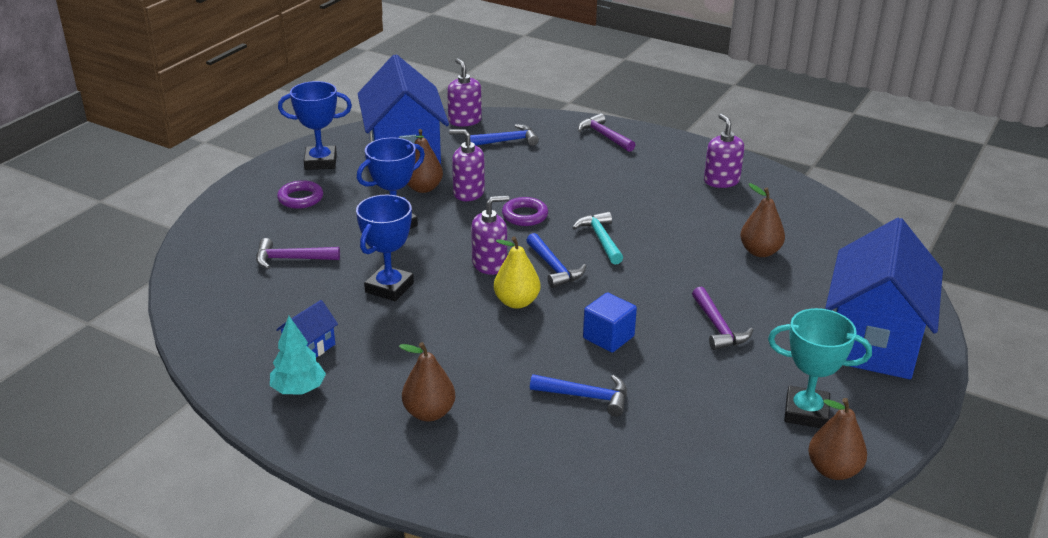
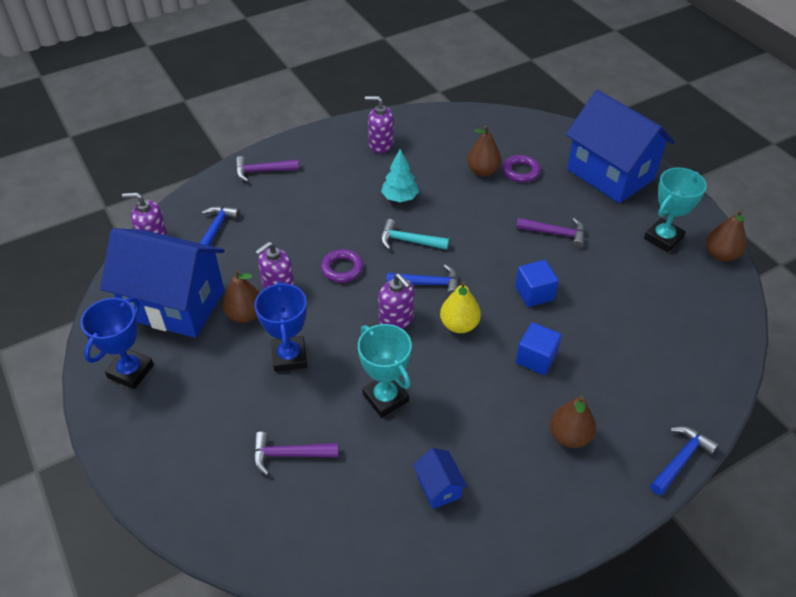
camera: 60 degrees left, 15 degrees up
purple hammer [256,238,340,269] -> purple hammer turned 60 degrees clockwise [253,432,339,476]
turquoise tree [270,316,326,394] -> turquoise tree moved to [381,149,419,202]
purple ring [277,180,323,209] -> purple ring moved to [503,155,541,182]
blue trophy [356,195,414,301] -> turquoise trophy [358,324,412,418]
purple soap dispenser [471,196,509,275] -> purple soap dispenser turned 135 degrees clockwise [378,273,415,329]
blue hammer [530,374,627,417] -> blue hammer moved to [650,426,719,495]
none -> blue cube [516,322,562,375]

